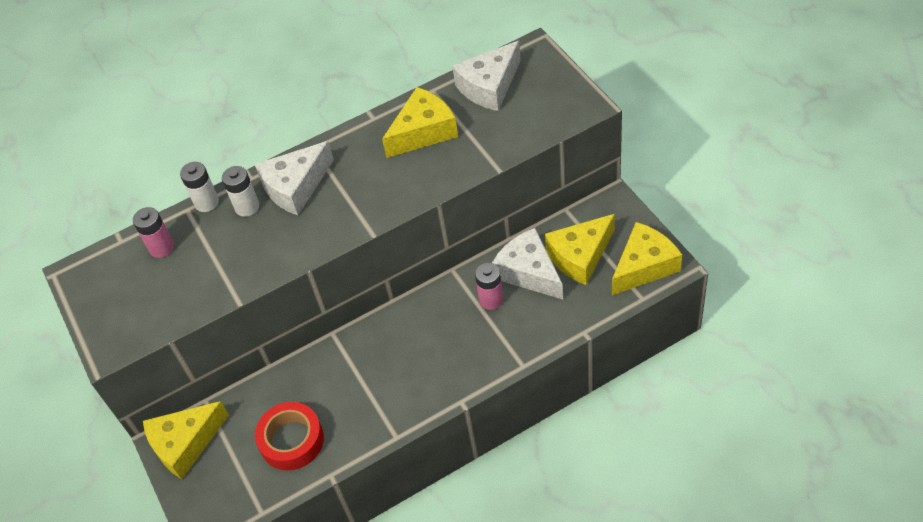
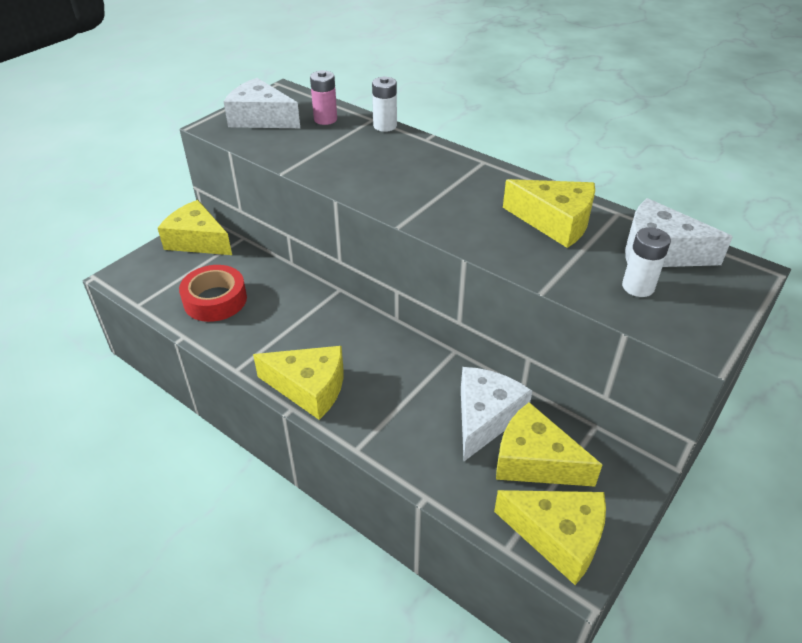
camera: 60 degrees right, 10 degrees down
white battery [222,166,259,217] -> white battery moved to [622,227,671,297]
white cheese [255,141,334,215] -> white cheese moved to [224,78,300,128]
pink battery [475,263,503,310] -> none
none -> yellow cheese [253,346,343,420]

